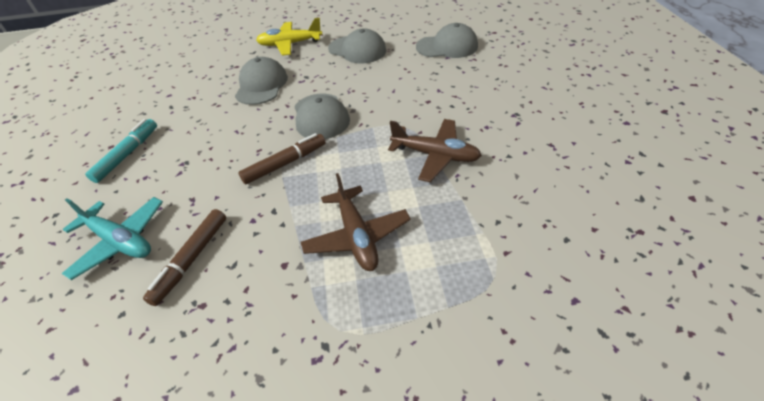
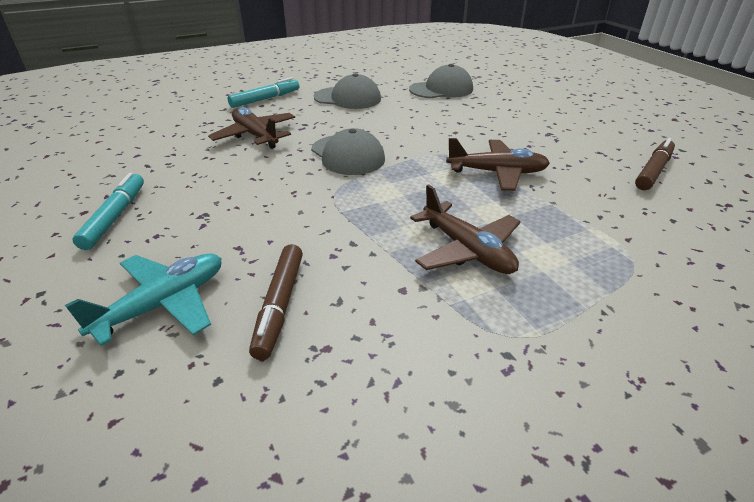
camera: 20 degrees left, 10 degrees down
turquoise plane [62,197,163,280] -> turquoise plane turned 60 degrees counterclockwise [65,253,221,346]
grey cap [235,57,288,105] -> brown plane [208,107,295,149]
brown marker [238,133,326,184] -> brown marker moved to [635,138,675,190]
yellow plane [256,18,322,56] -> turquoise marker [227,77,299,108]

